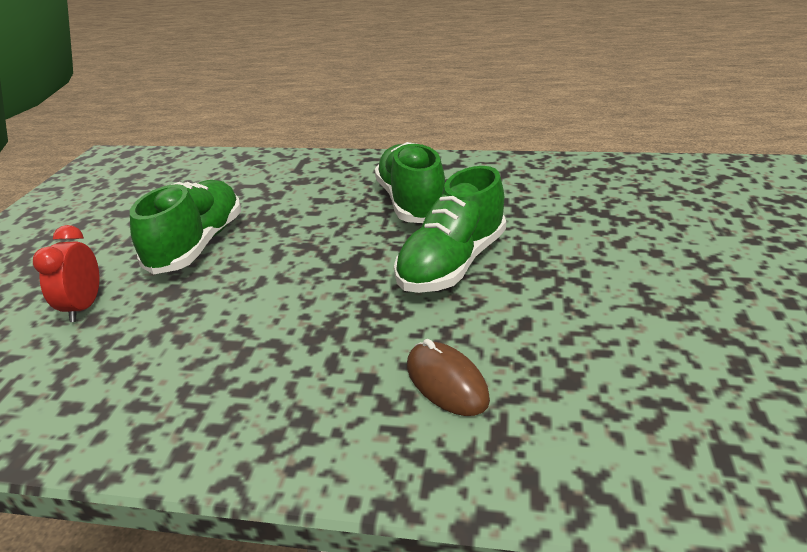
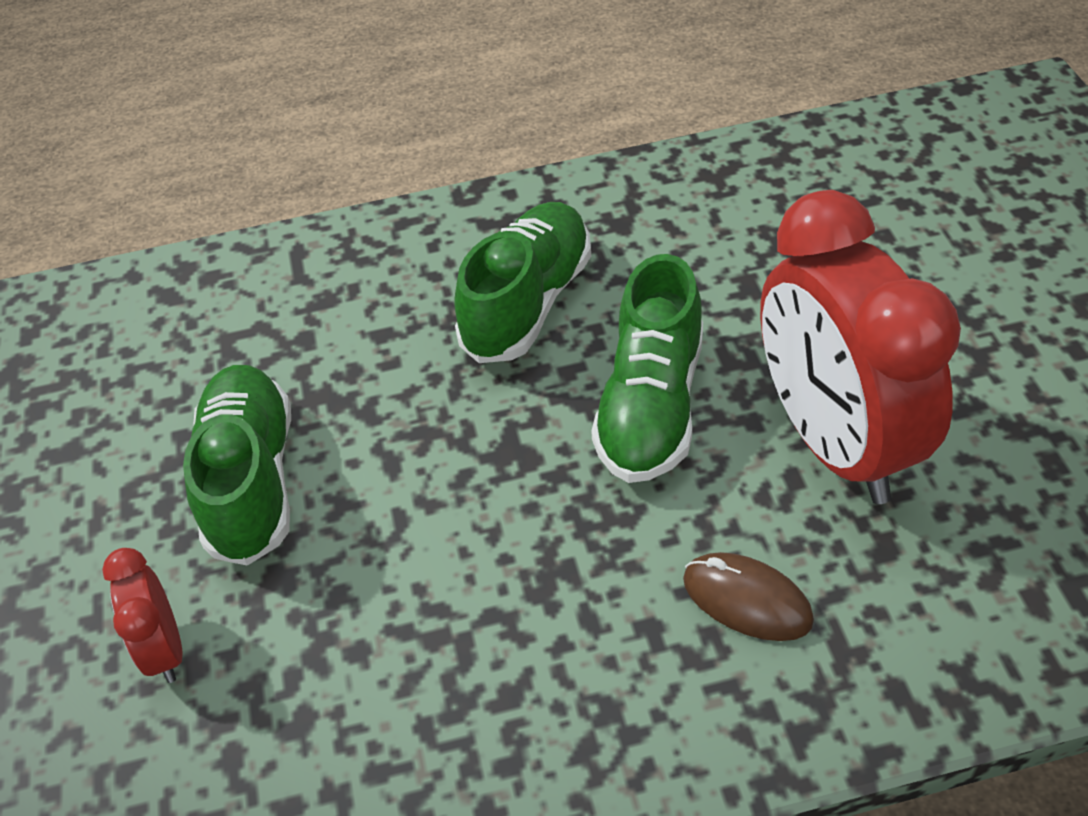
camera: 20 degrees left, 15 degrees up
green shoe [375,142,445,223] -> green shoe turned 60 degrees clockwise [454,202,591,363]
none -> red clock [760,190,961,504]

